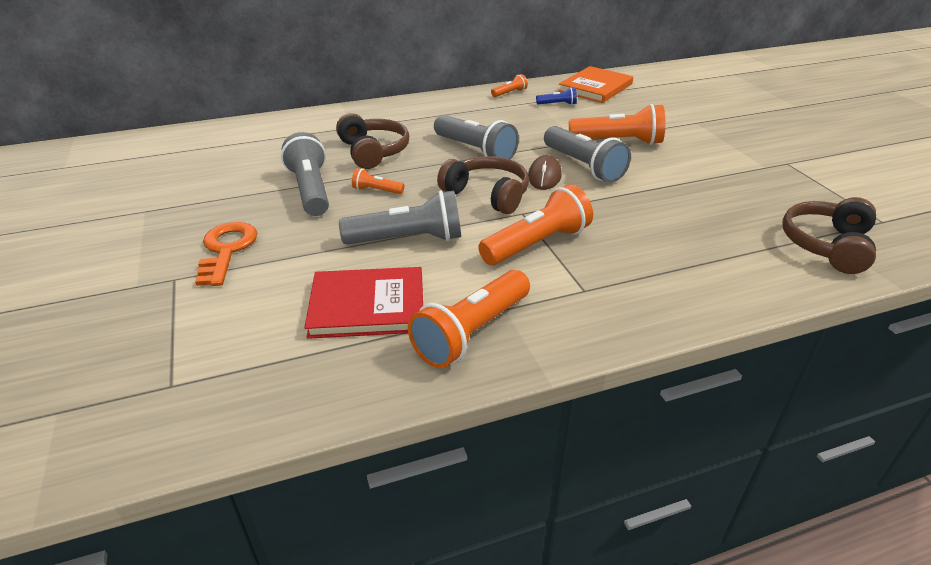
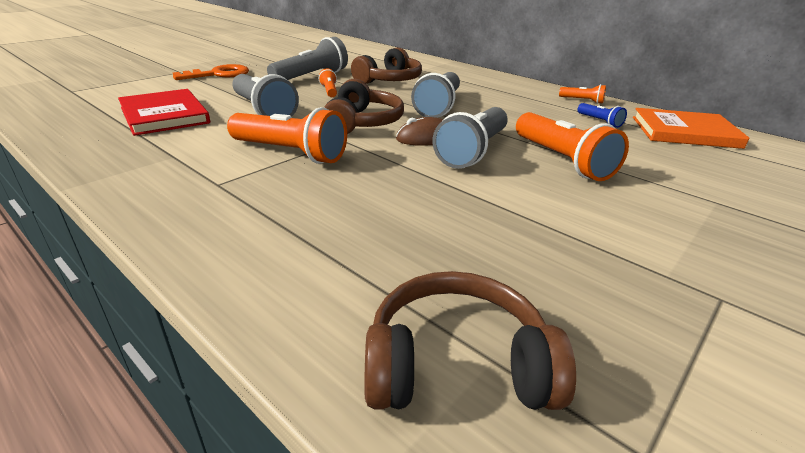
camera: 60 degrees right, 5 degrees down
orange flashlight [408,270,530,368] -> none

